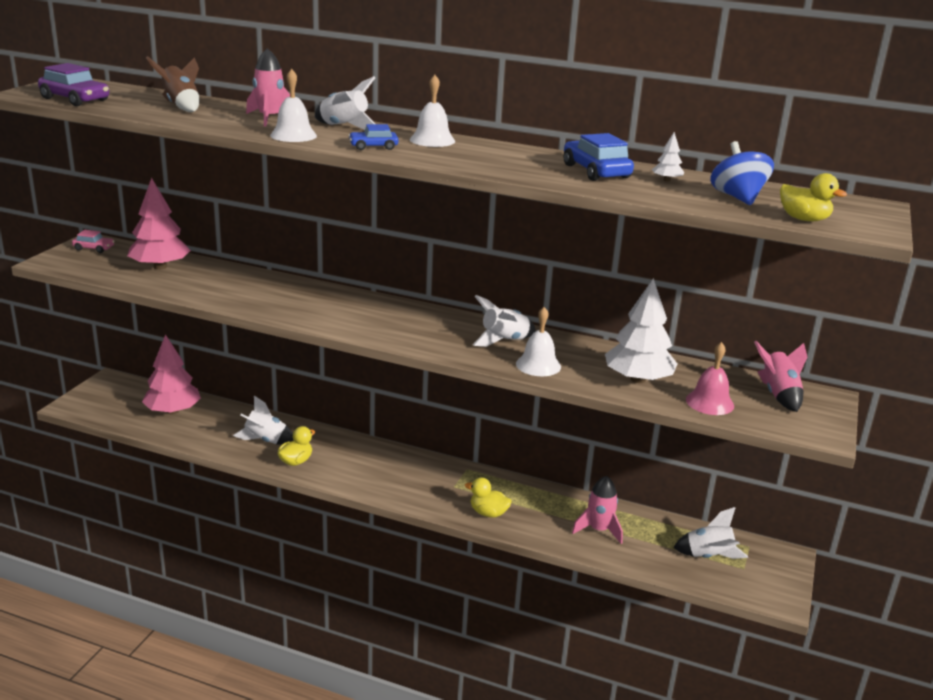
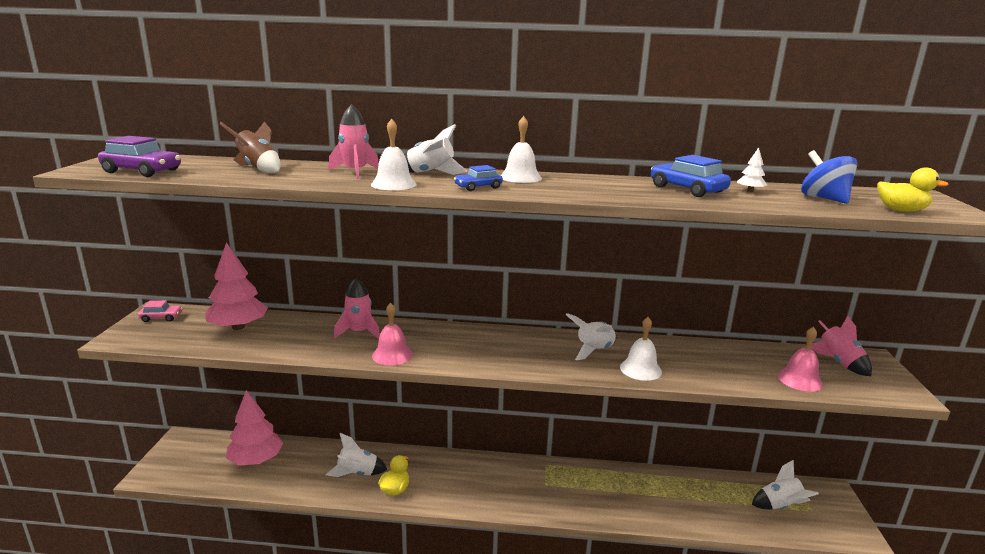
camera: 15 degrees left, 5 degrees down
yellow duck [465,477,512,518] -> none
pink rocket [572,476,623,544] -> pink rocket moved to [334,278,380,339]
white tree [605,278,677,383] -> none
none -> pink bell [372,303,413,366]

